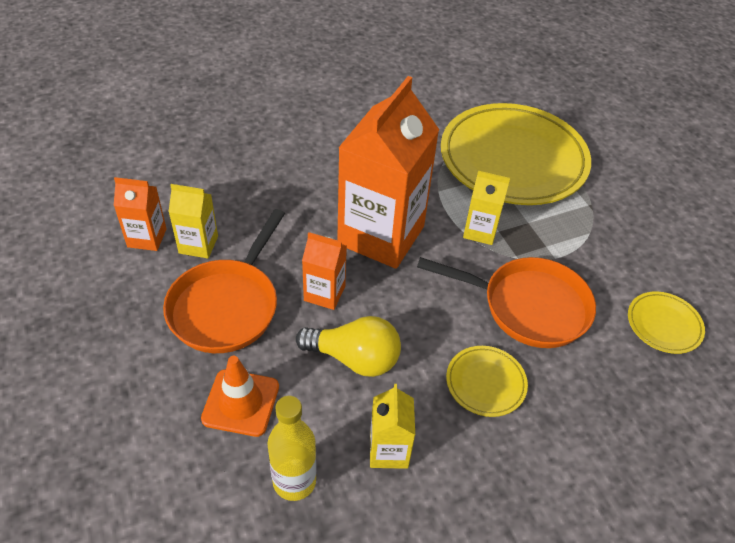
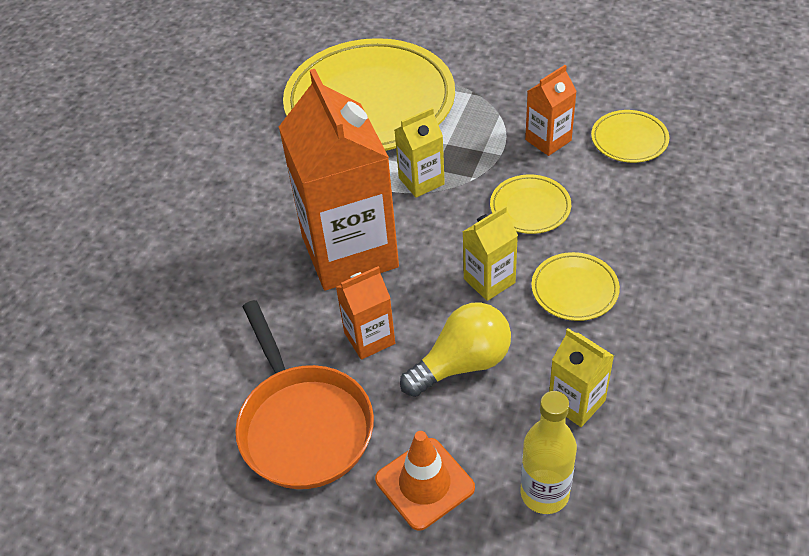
camera: 40 degrees left, 0 degrees up
orange carton [114,177,167,251] -> orange carton moved to [525,65,577,156]
yellow carton [169,184,218,258] -> yellow carton moved to [463,206,518,301]
orange pan [417,257,596,348] -> yellow plate [490,174,571,234]

